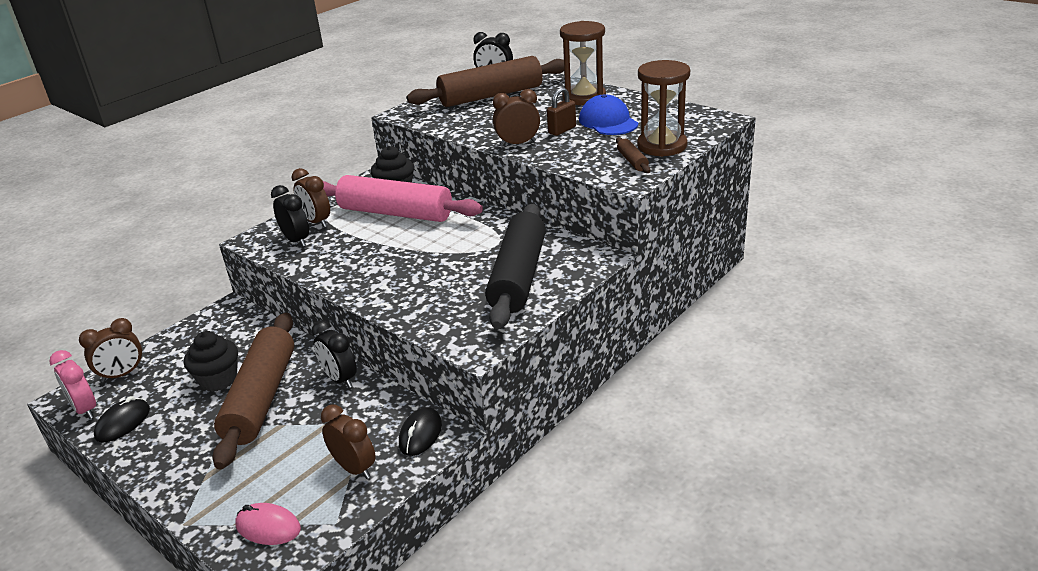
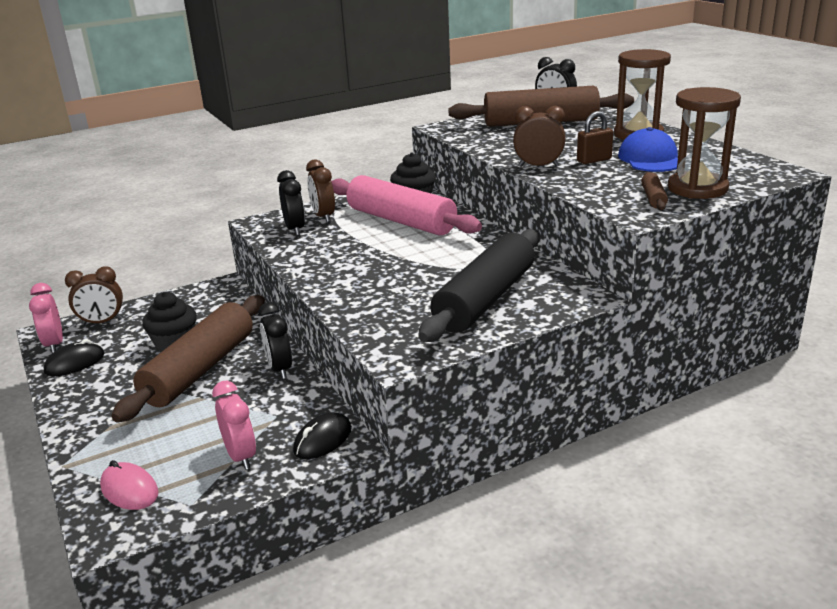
camera: 20 degrees right, 5 degrees down
brown clock [321,404,376,479] -> pink clock [212,381,256,470]

